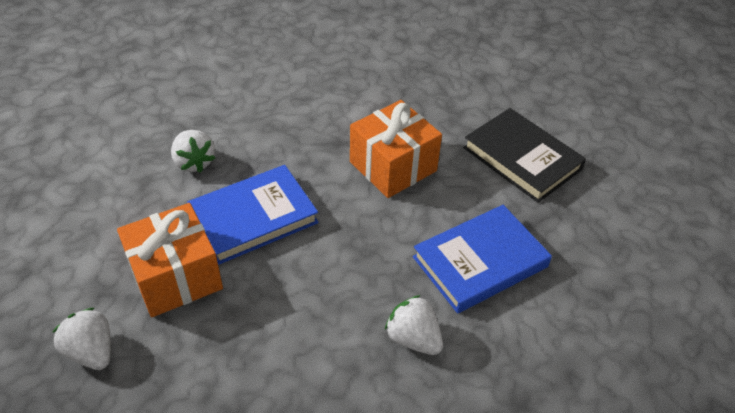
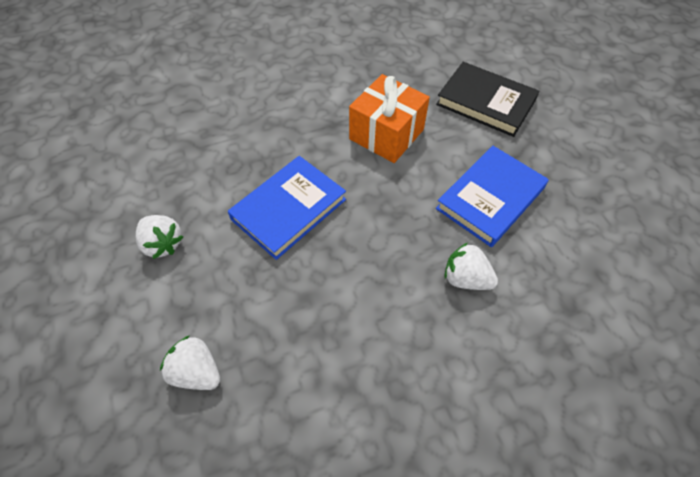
camera: 15 degrees left, 10 degrees up
orange gift [117,203,223,317] -> none
white strawberry [171,130,215,173] -> white strawberry moved to [136,215,183,259]

